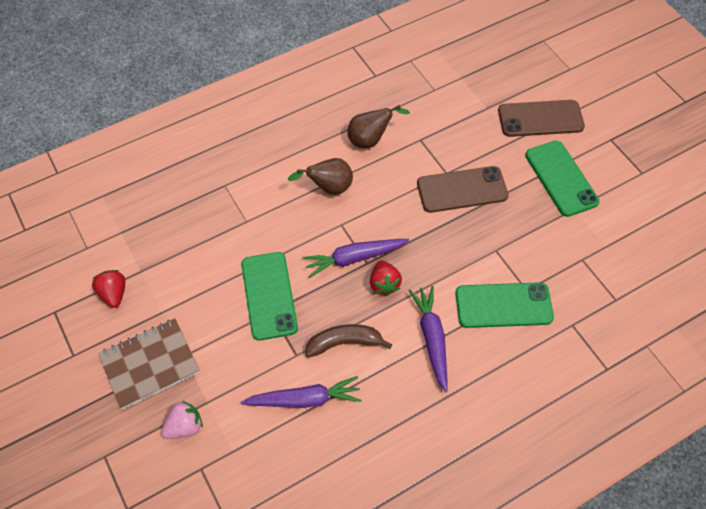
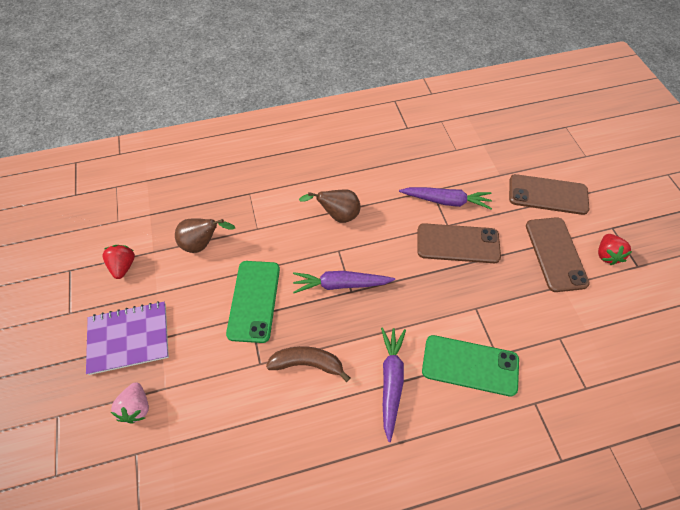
camera: 15 degrees right, 0 degrees up
brown notebook [98,319,200,409] -> purple notebook [86,301,169,375]
pink strawberry [161,401,203,439] -> pink strawberry turned 105 degrees clockwise [111,382,149,424]
purple carrot [241,376,362,408] -> purple carrot moved to [399,187,492,209]
brown pear [347,105,410,148] -> brown pear moved to [175,219,235,253]
red strawberry [370,260,402,296] -> red strawberry moved to [598,234,632,265]
green phone [525,141,600,217] -> brown phone [526,217,590,292]

